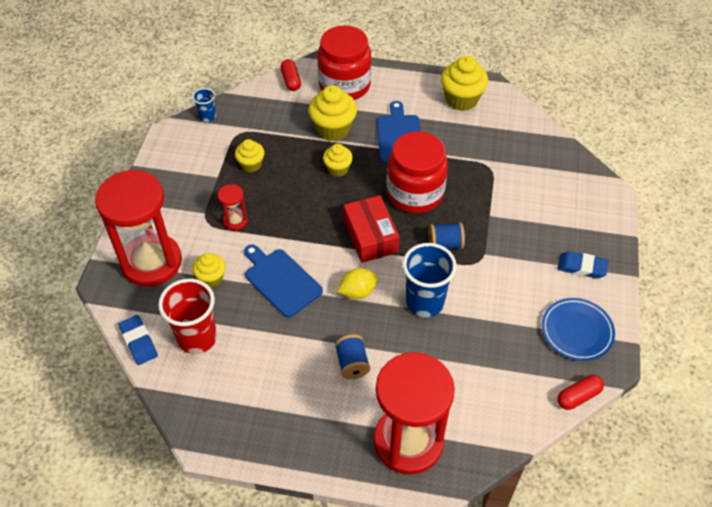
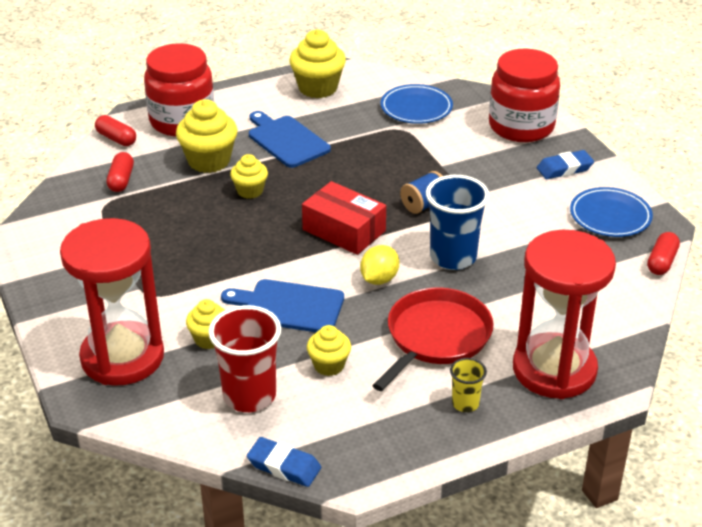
camera: 35 degrees left, 15 degrees down
blue eraser [119,315,158,365] -> blue eraser moved to [247,437,321,487]
blue cup [192,88,216,122] -> none
red hourglass [218,184,248,231] -> none
yellow cupcake [235,139,265,172] -> yellow cupcake moved to [307,325,351,376]
blue spool [335,334,370,379] -> red pan [372,287,493,391]
red jar [387,131,448,213] -> red jar moved to [489,48,560,142]
none -> red capsule [107,152,134,192]
none -> blue plate [381,84,453,124]
none -> yellow cup [450,358,487,412]

